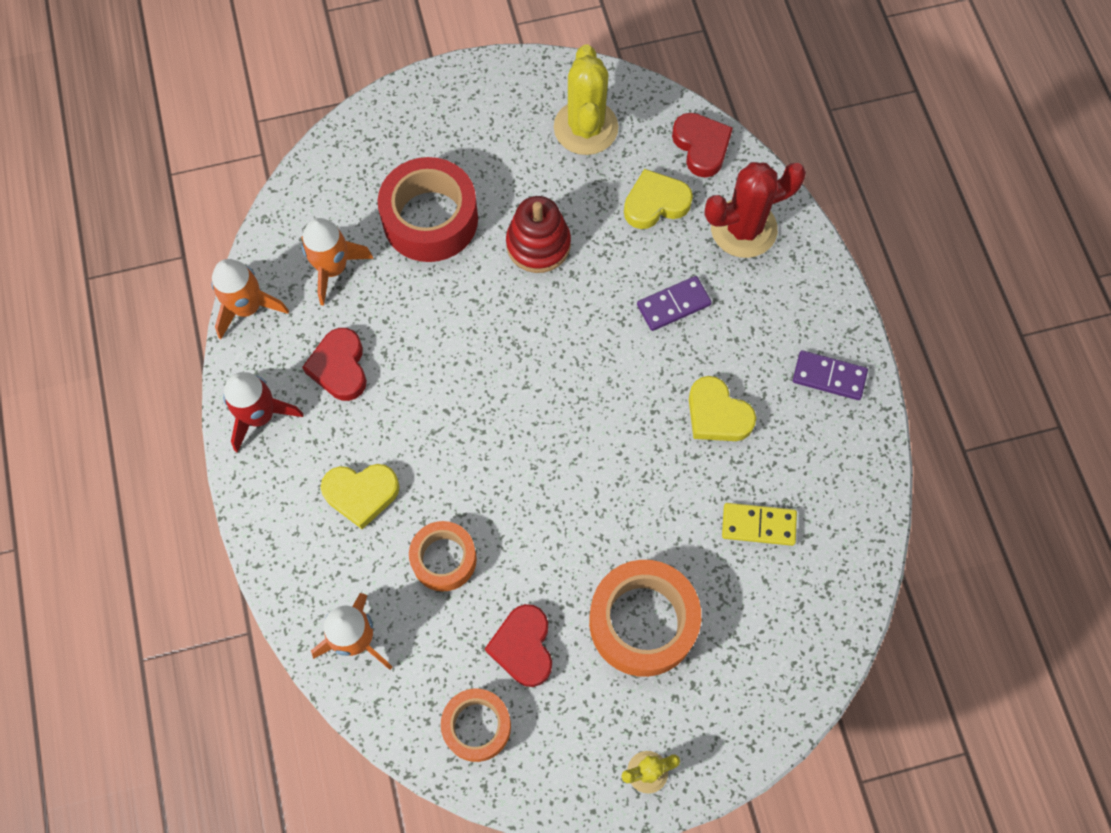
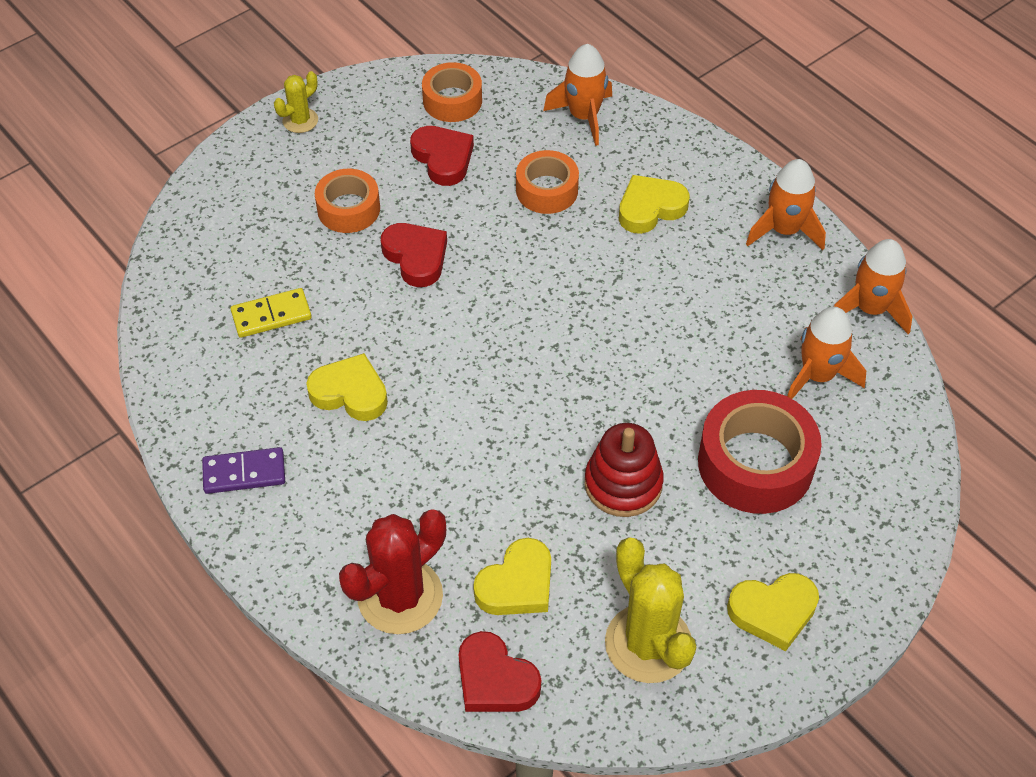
camera: 155 degrees right, 15 degrees down
red rocket [223,372,304,453] -> orange rocket [746,159,826,250]
red heart [302,328,367,401] -> red heart moved to [381,223,447,287]
orange tape [589,560,701,677] -> orange tape [315,169,380,233], size x0.62
purple domino [637,276,712,331] -> none
none -> yellow heart [727,573,819,651]

